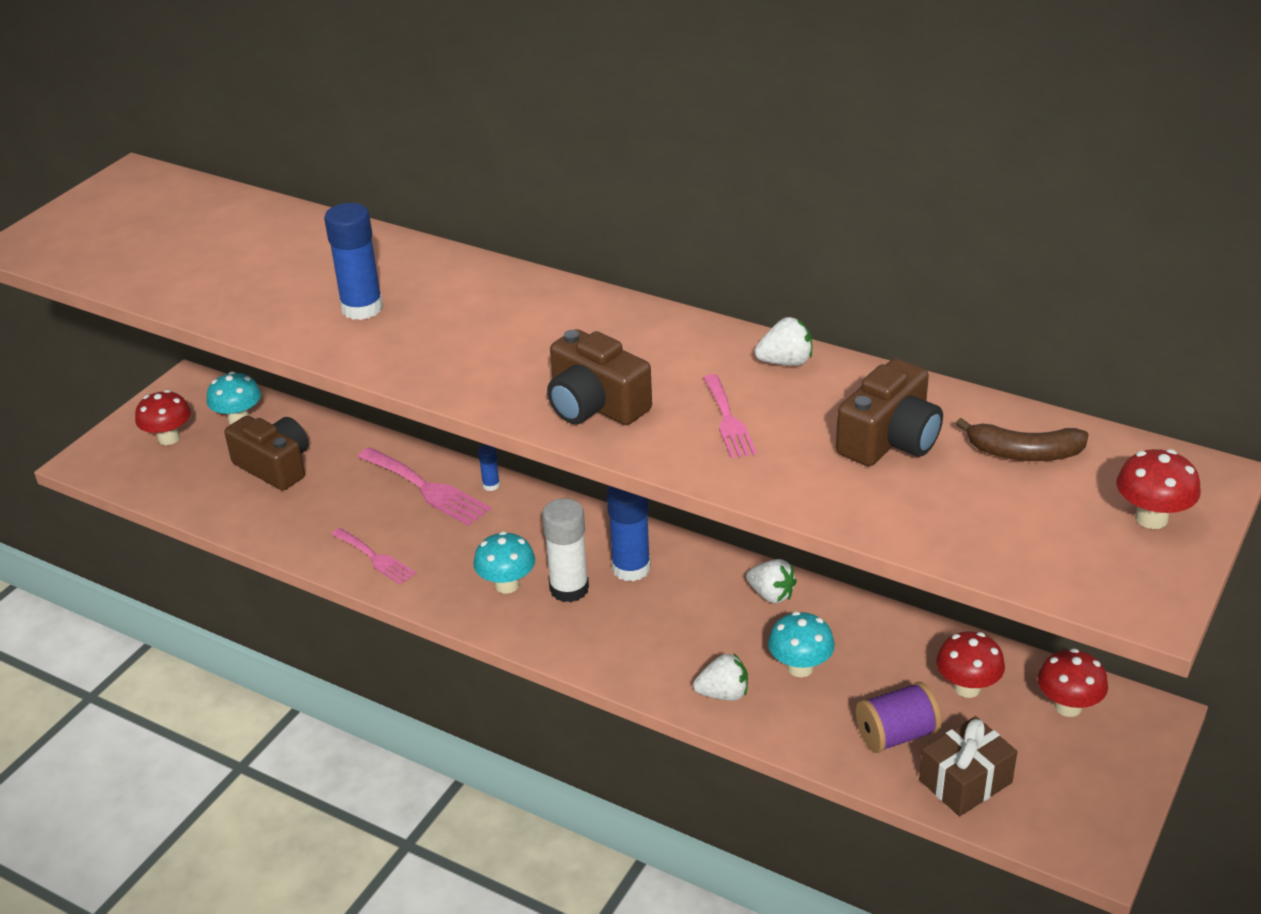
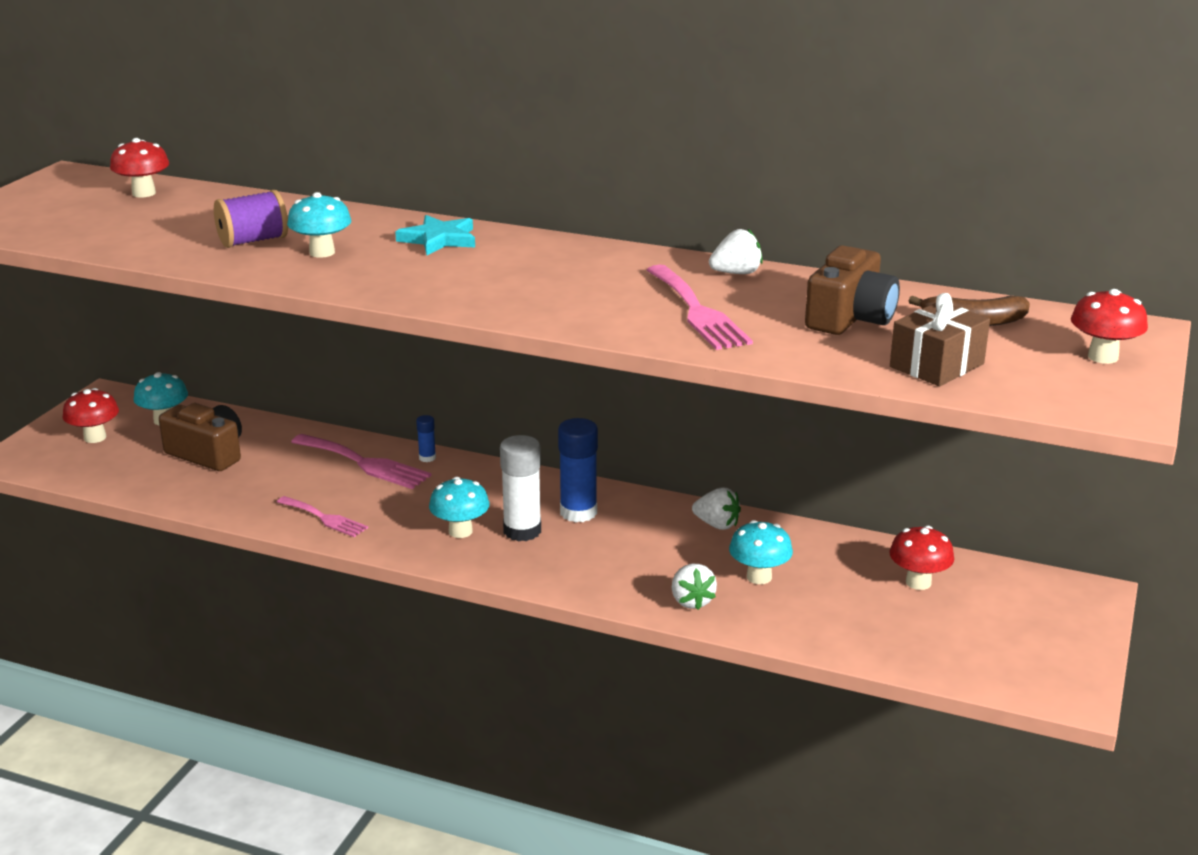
camera: 10 degrees left, 10 degrees down
blue glue stick [324,203,383,320] -> turquoise mushroom [287,192,351,258]
brown camera [547,329,652,425] -> none
white strawberry [693,654,748,701] -> white strawberry turned 90 degrees clockwise [672,564,717,610]
pink fork [703,374,757,458] -> pink fork [647,265,753,350], size x1.58
purple spool [856,682,941,753] -> purple spool moved to [214,190,288,248]
brown gift [919,716,1017,816] -> brown gift moved to [890,293,990,386]
red mushroom [1038,648,1108,717] -> red mushroom moved to [110,138,169,198]
none -> turquoise star [395,215,475,255]

